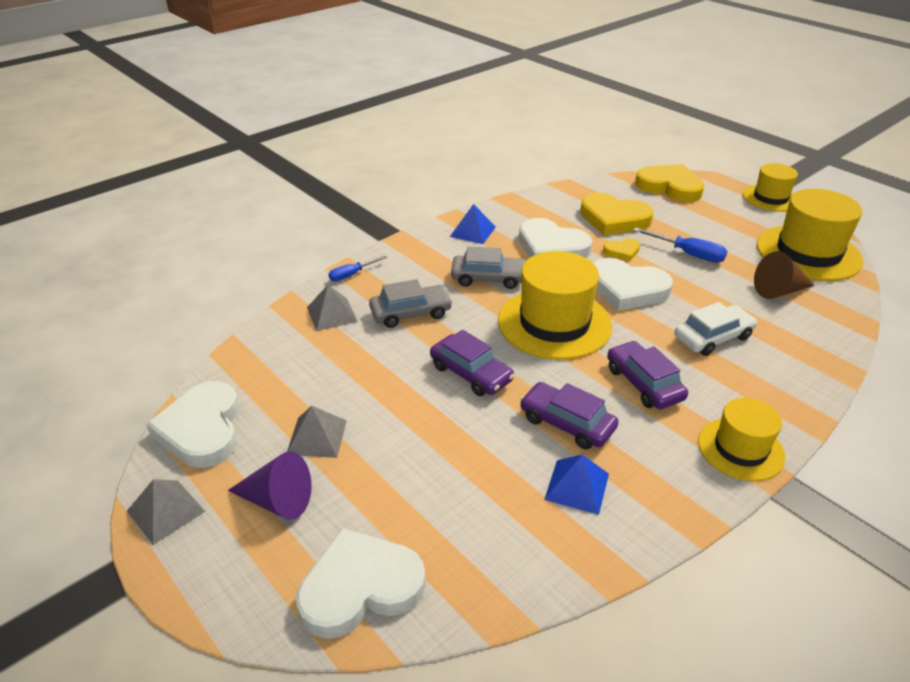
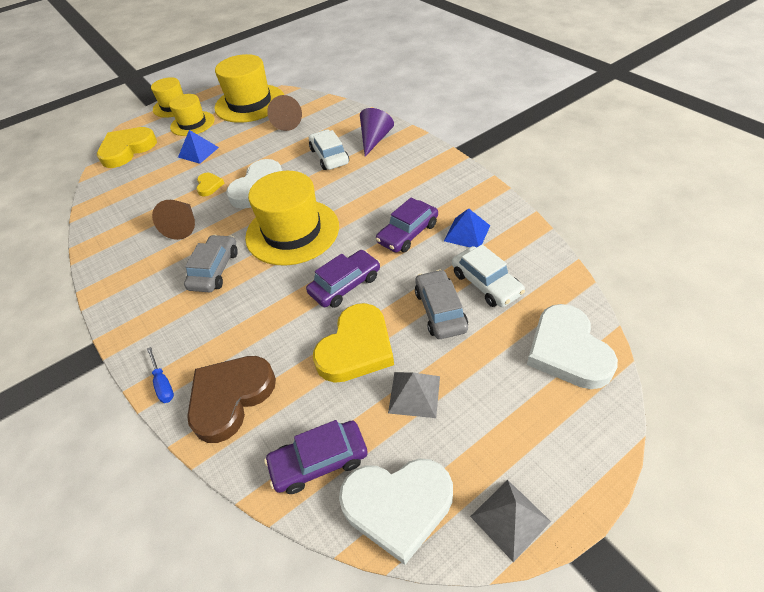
camera: 80 degrees left, 10 degrees up
purple cone [228,451,311,520] -> purple cone moved to [360,108,394,156]
grey pyramid [307,285,358,331] -> brown heart [187,356,276,443]
grey car [369,279,453,328] -> grey car moved to [415,269,468,339]
blue pyramid [450,204,496,244] -> blue pyramid moved to [178,130,219,164]
white heart [519,218,593,258] -> brown cone [152,200,195,240]
yellow heart [580,193,654,235] -> yellow heart moved to [313,303,394,383]
purple car [607,341,688,409] -> purple car moved to [264,420,368,494]
blue screwdriver [633,227,727,263] -> none
yellow hat [698,398,785,481] -> yellow hat moved to [169,94,215,136]
none -> white car [452,244,525,307]

